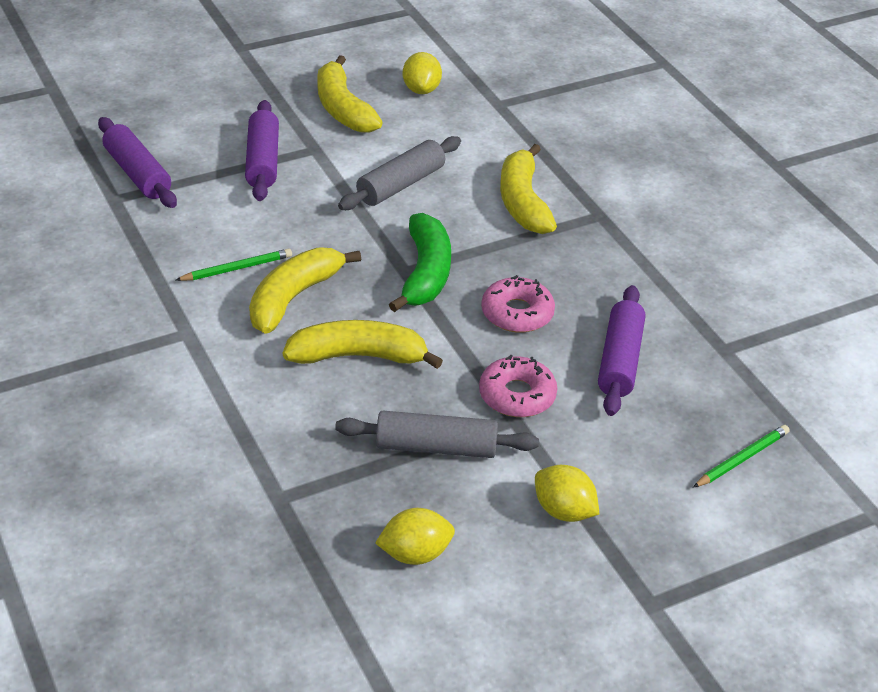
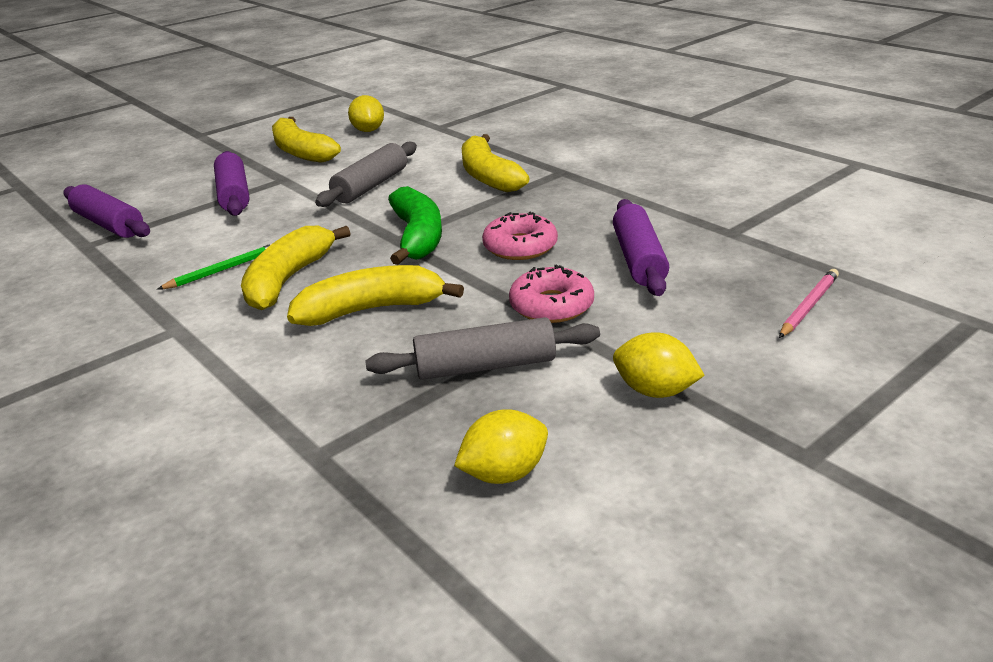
camera: 10 degrees left, 10 degrees down
green pencil [693,425,789,488] -> pink pencil [779,269,839,338]

